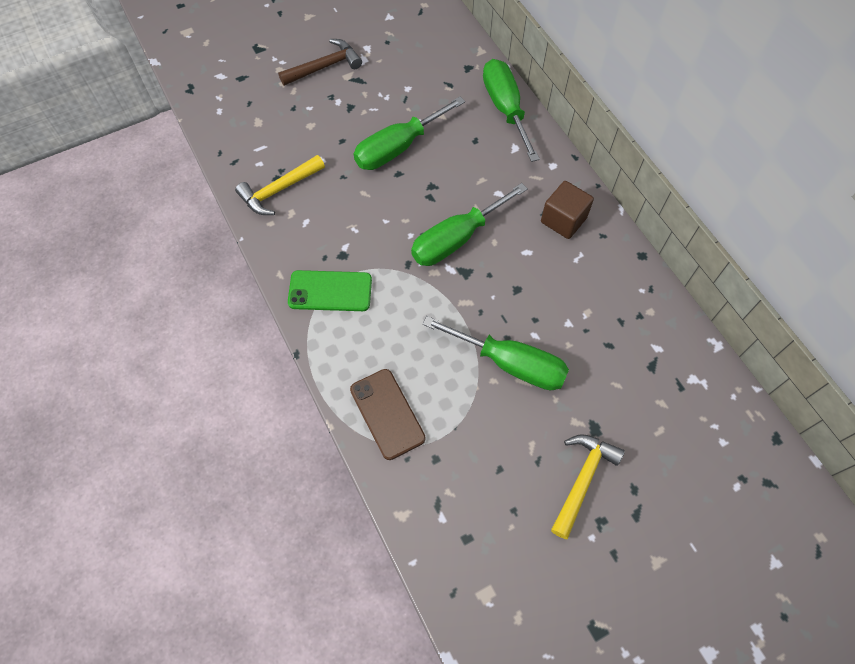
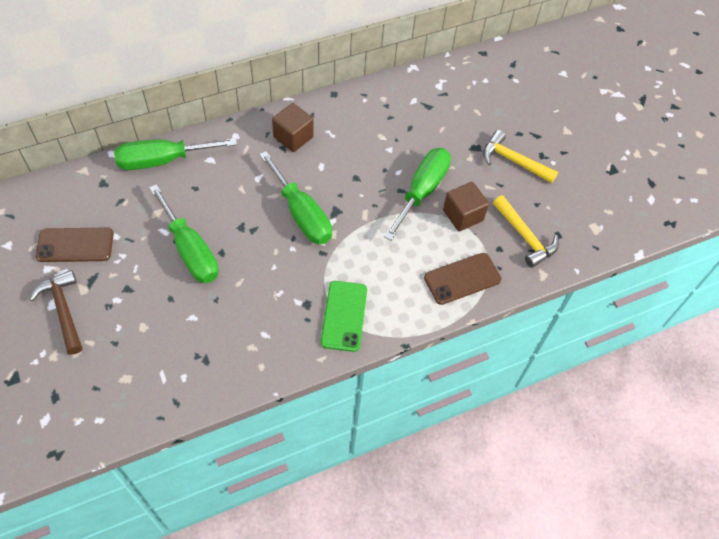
camera: 90 degrees left, 5 degrees down
yellow hammer [235,155,325,215] -> yellow hammer moved to [493,195,559,268]
none -> brown phone [36,228,114,262]
none -> brown cube [443,182,489,231]

